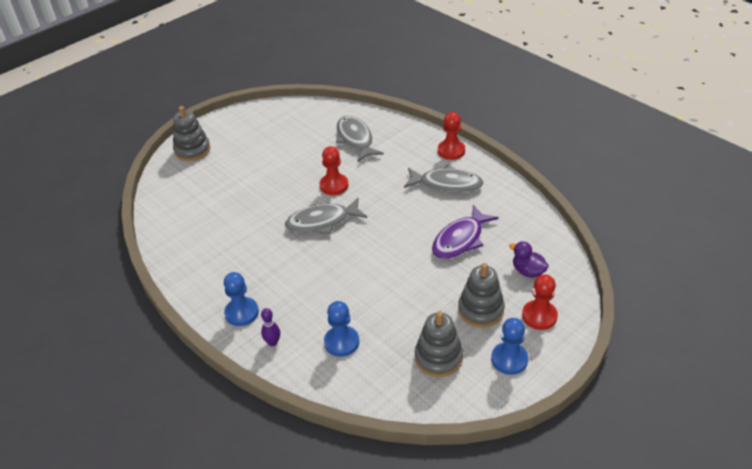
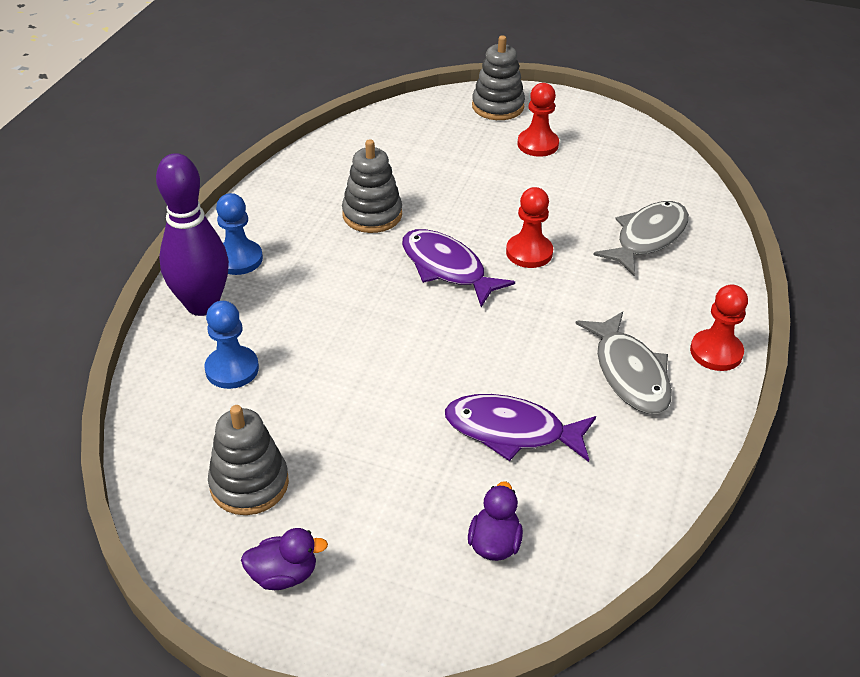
camera: 60 degrees right, 0 degrees up
purple bowling pin [261,308,280,346] -> purple bowling pin [156,153,229,316], size x2.45
grey fish [285,198,368,234] -> purple fish [402,229,515,307]
grey stacking toy [458,263,505,328] -> grey stacking toy moved to [342,139,402,233]
blue pawn [491,318,528,375] -> purple duck [241,528,328,590]
red pawn [522,274,558,330] -> red pawn moved to [518,83,559,157]

